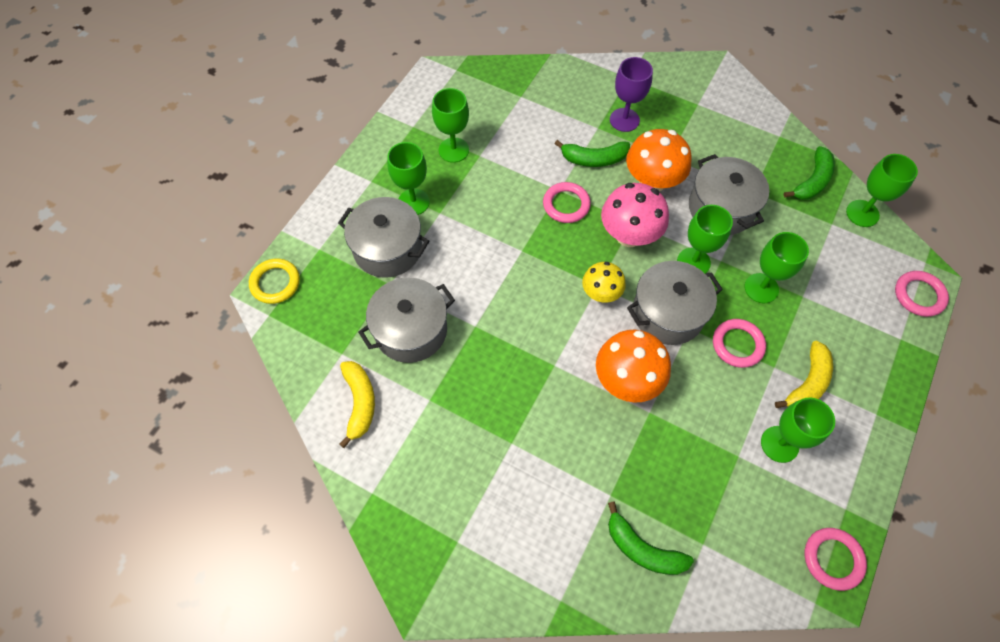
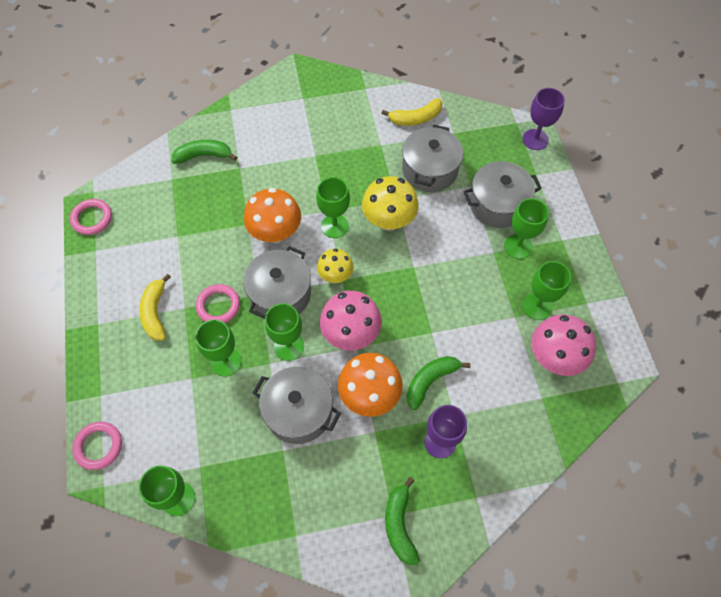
camera: 140 degrees right, 0 degrees up
yellow ring [249,259,300,304] -> purple goblet [523,88,565,150]
yellow banana [339,361,375,448] -> yellow banana turned 60 degrees counterclockwise [381,98,443,126]
pink ring [543,182,591,223] -> none
green goblet [761,398,835,463] -> green goblet moved to [316,177,350,238]
green banana [784,146,835,200] -> green banana moved to [385,477,420,565]
none -> yellow mushroom [362,176,419,231]
none -> pink mushroom [531,315,596,376]

